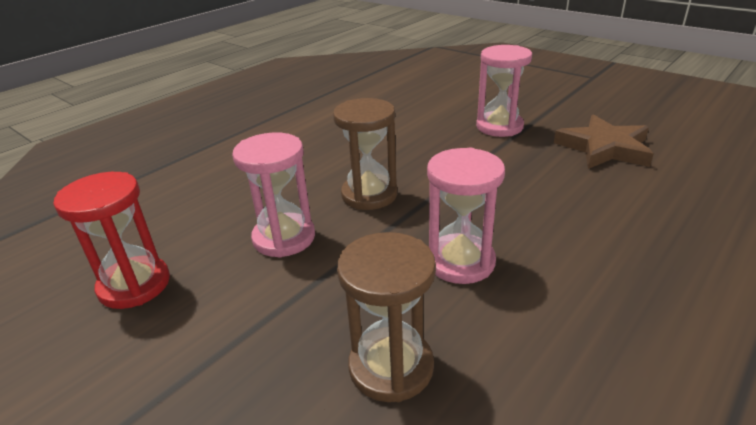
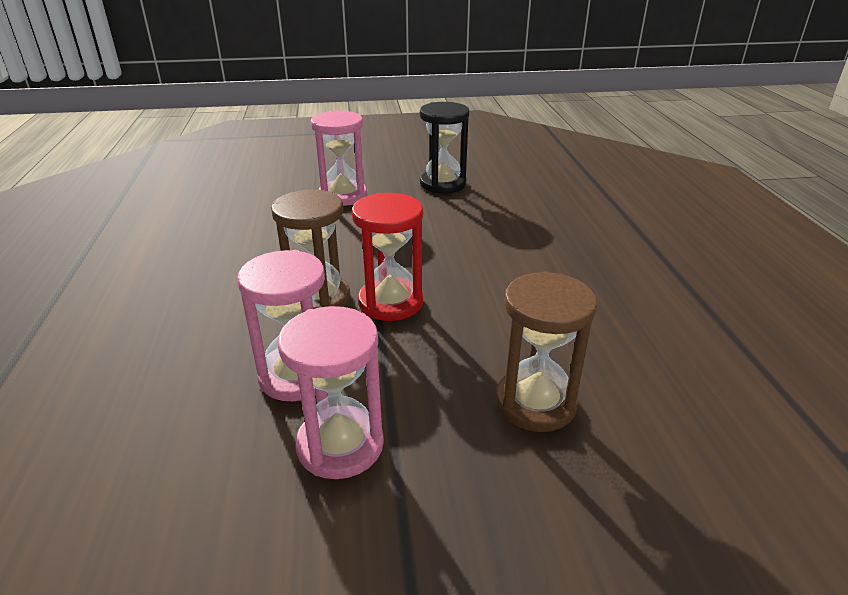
camera: 50 degrees left, 0 degrees up
red hourglass [53,172,170,309] -> red hourglass moved to [352,193,423,321]
pink hourglass [427,148,505,284] -> pink hourglass moved to [278,306,384,479]
brown star [554,114,654,169] -> black hourglass [420,102,469,194]

